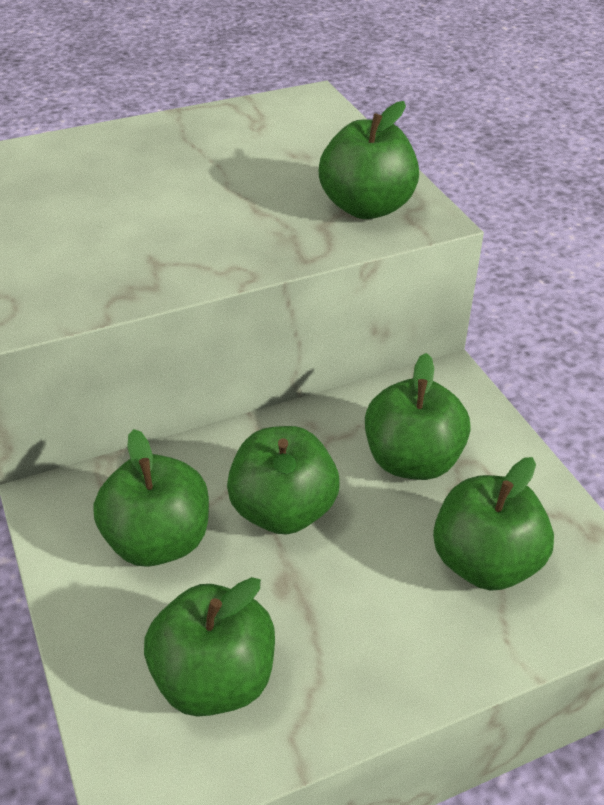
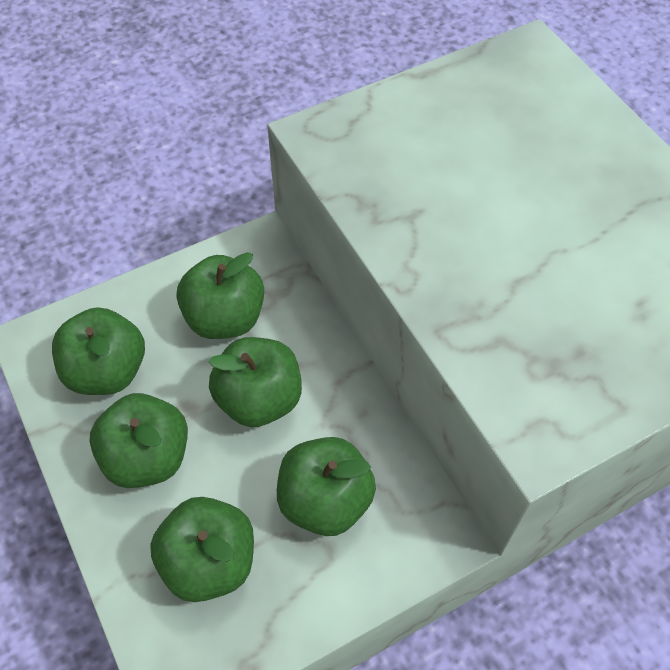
camera: 85 degrees right, 15 degrees up
green apple [319,101,419,219] -> green apple moved to [89,393,188,488]

